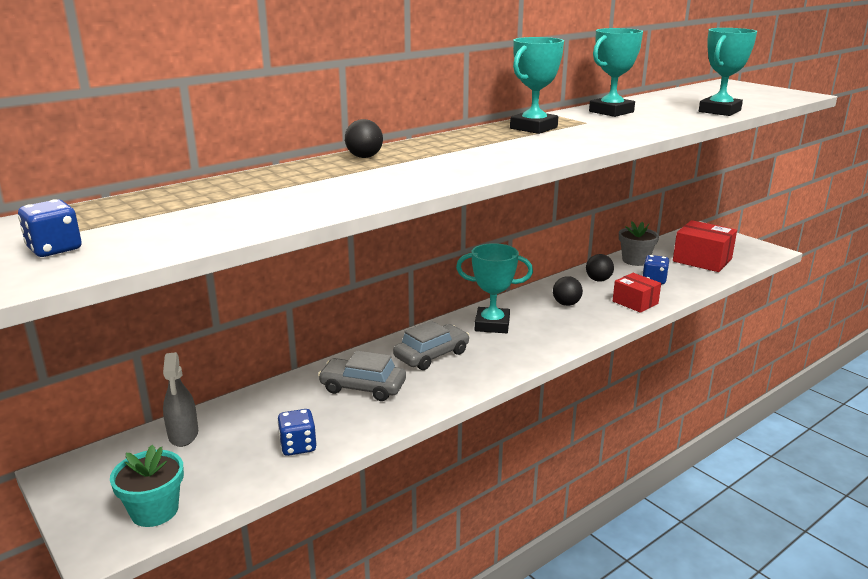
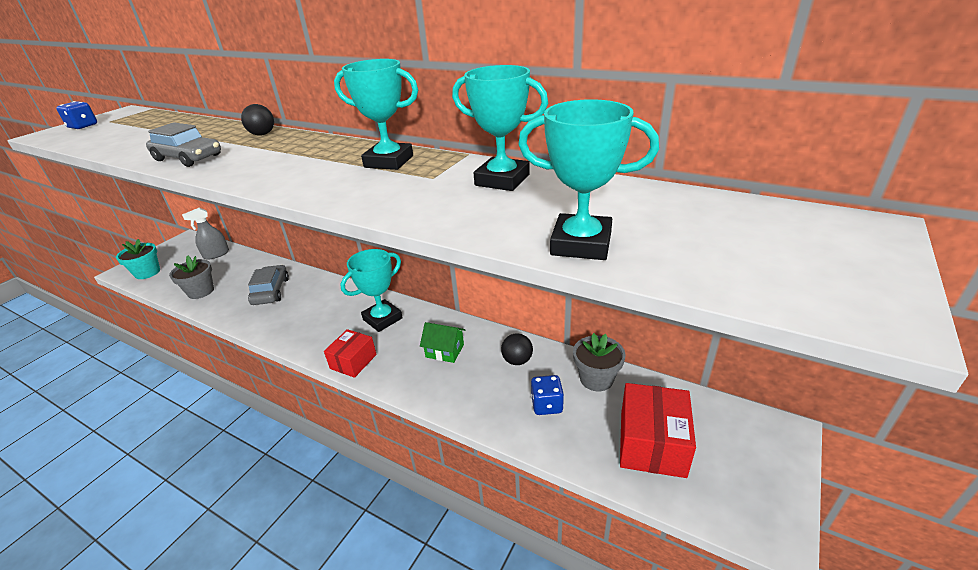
camera: 70 degrees right, 10 degrees up
blue dice [277,409,317,456] -> grey flower pot [169,256,214,299]
grey car [393,320,469,370] -> grey car moved to [146,122,221,167]
turquoise trophy [456,243,533,333] -> turquoise trophy turned 60 degrees clockwise [340,249,403,332]
black ball [553,276,583,306] -> green house [420,322,465,363]
red box [613,273,661,313] -> red box moved to [324,329,377,378]

